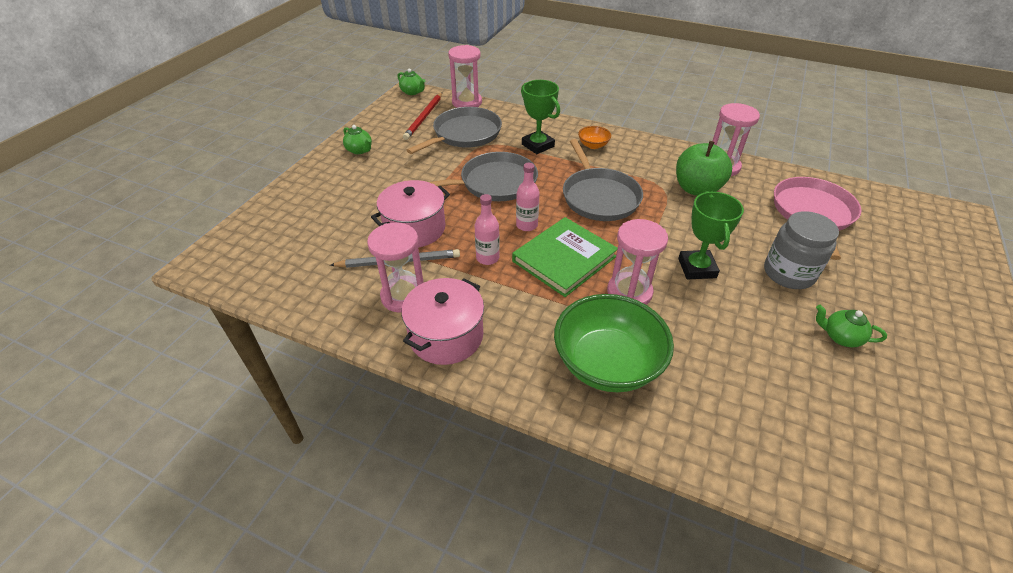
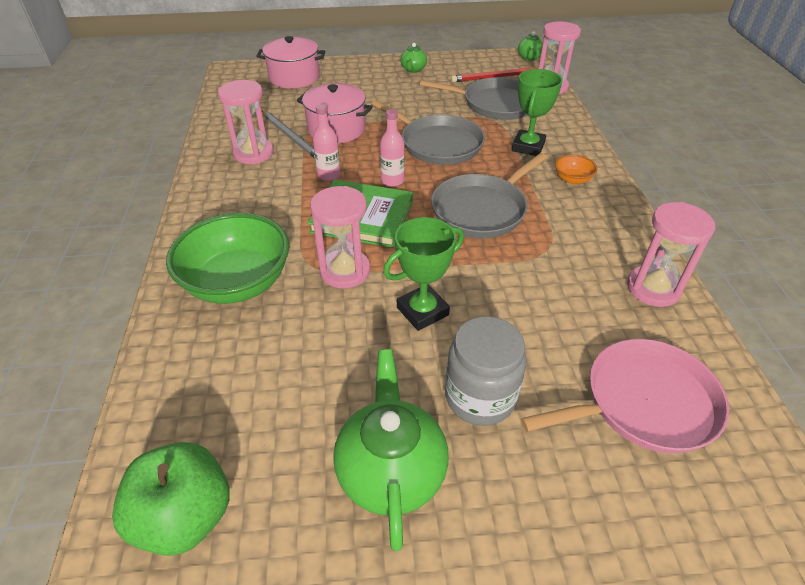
camera: 60 degrees right, 0 degrees up
pink pot [401,278,484,365] -> pink pot moved to [256,36,325,89]
green apple [676,141,732,196] -> green apple moved to [112,442,230,556]
green teapot [816,305,887,347] -> green teapot [333,349,449,551], size x1.95

